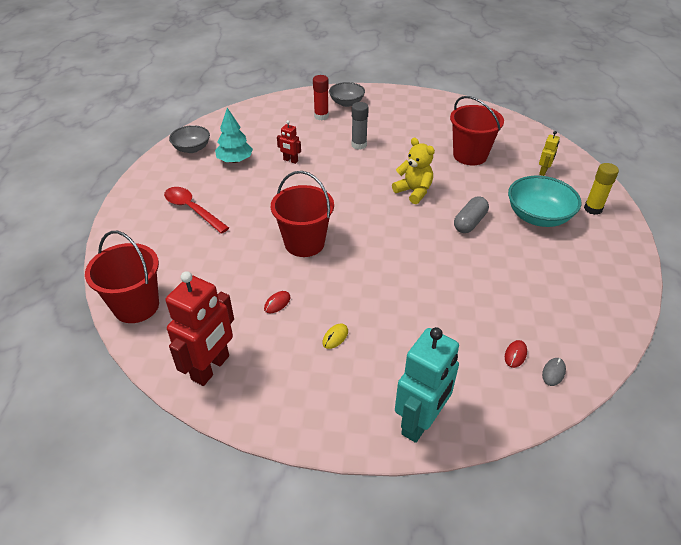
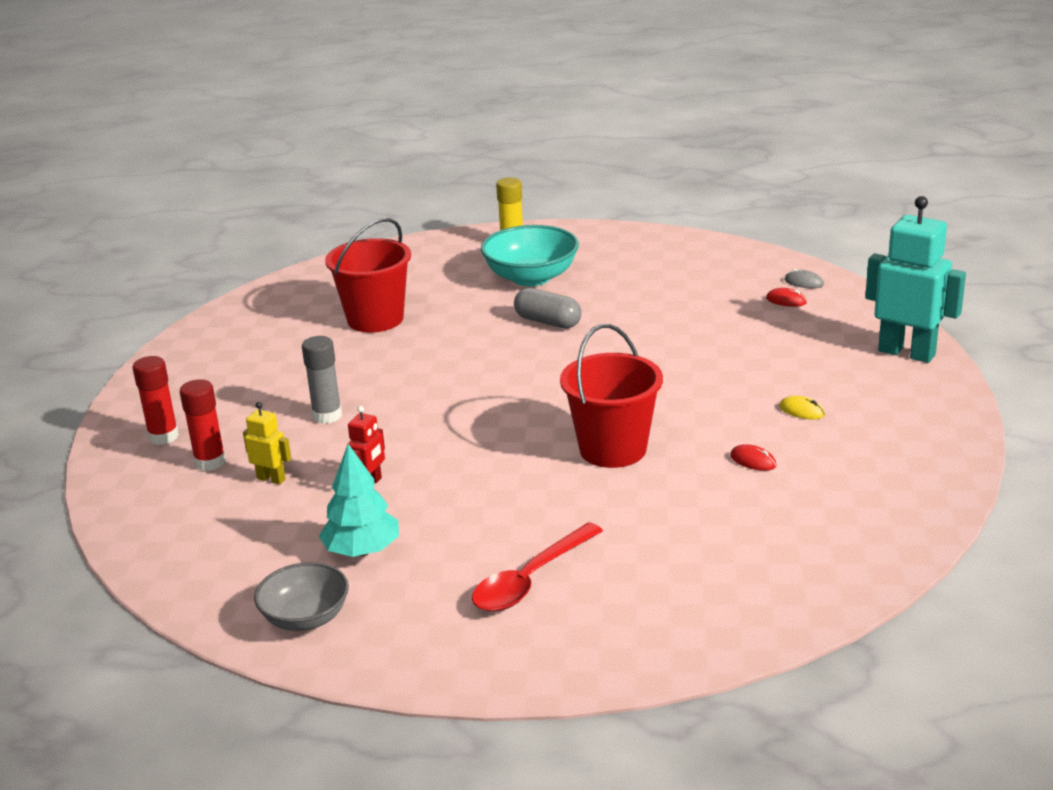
camera: 90 degrees left, 15 degrees down
red bucket [85,231,159,323] -> none
red robot [166,271,234,386] -> none
grey bowl [329,82,365,107] -> red glue stick [133,356,179,445]
yellow teddy bear [392,138,435,204] -> none
yellow robot [539,131,560,176] -> yellow robot moved to [243,402,291,485]

